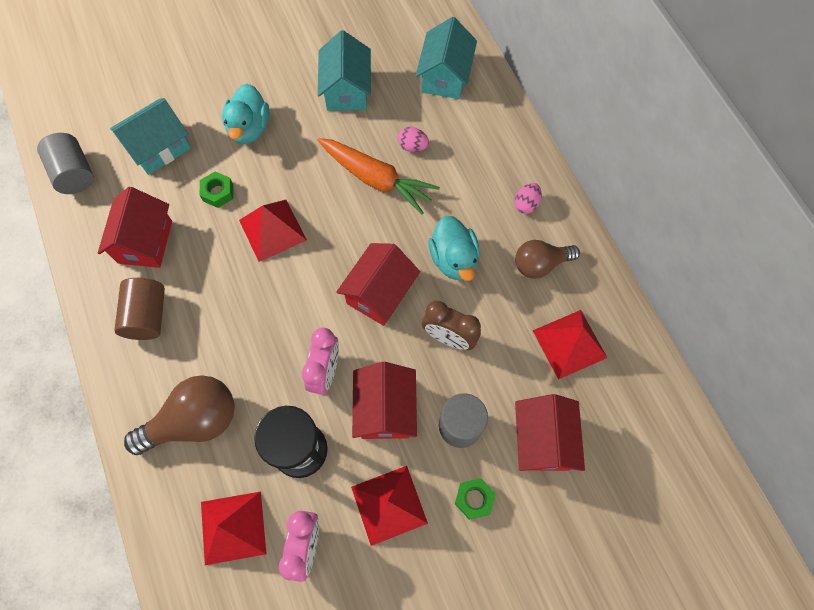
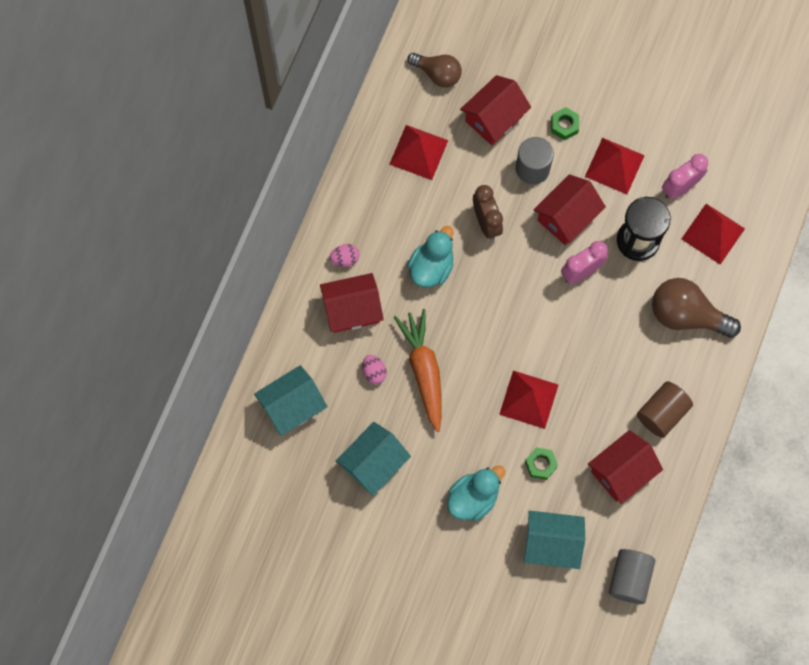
camera: 135 degrees left, 5 degrees up
red house [336,243,420,326] -> red house moved to [320,273,384,333]
brown light bulb [515,240,580,279] -> brown light bulb moved to [407,53,462,87]

